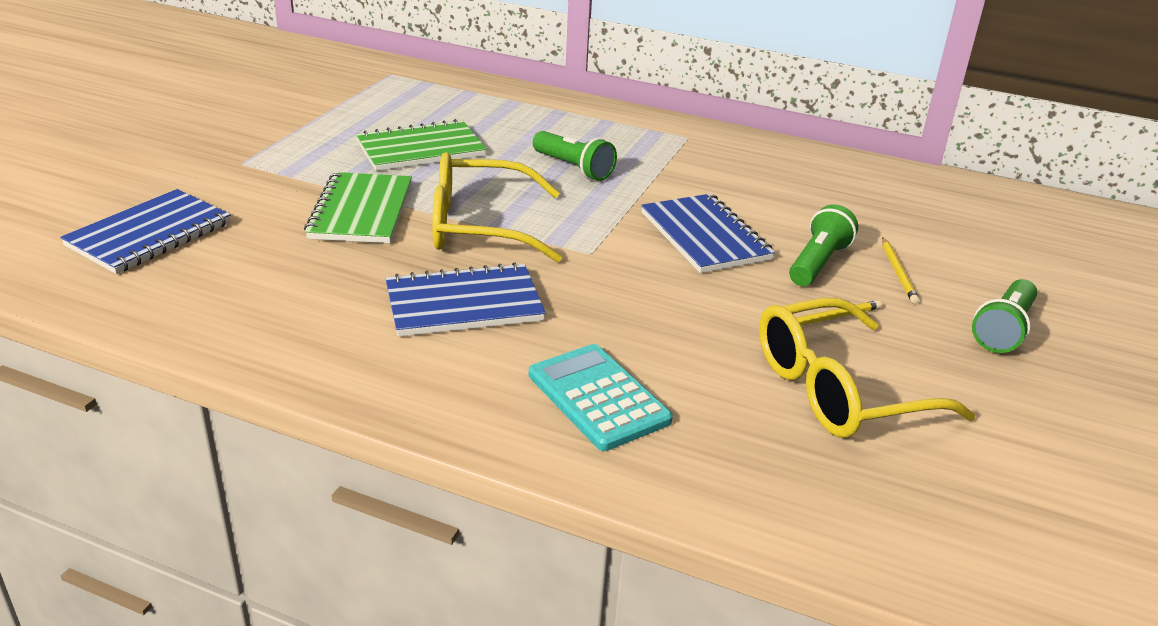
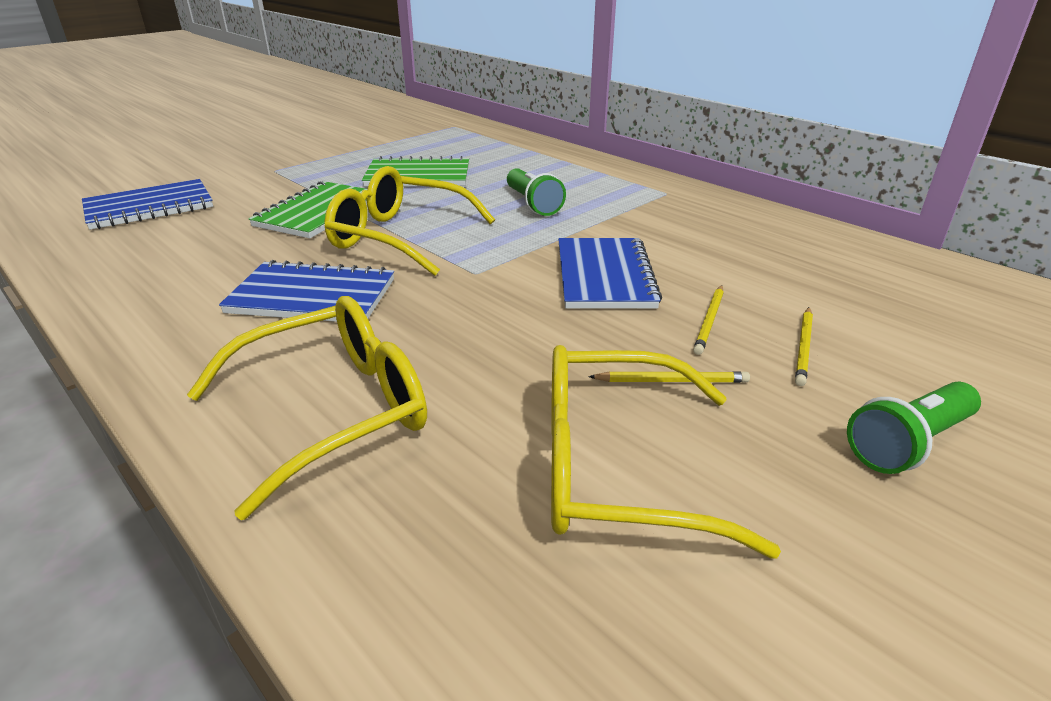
camera: 25 degrees right, 0 degrees up
turquoise calculator [529,344,673,451] -> yellow glasses [187,296,427,520]
green flashlight [789,204,858,286] -> yellow pencil [693,285,724,355]

